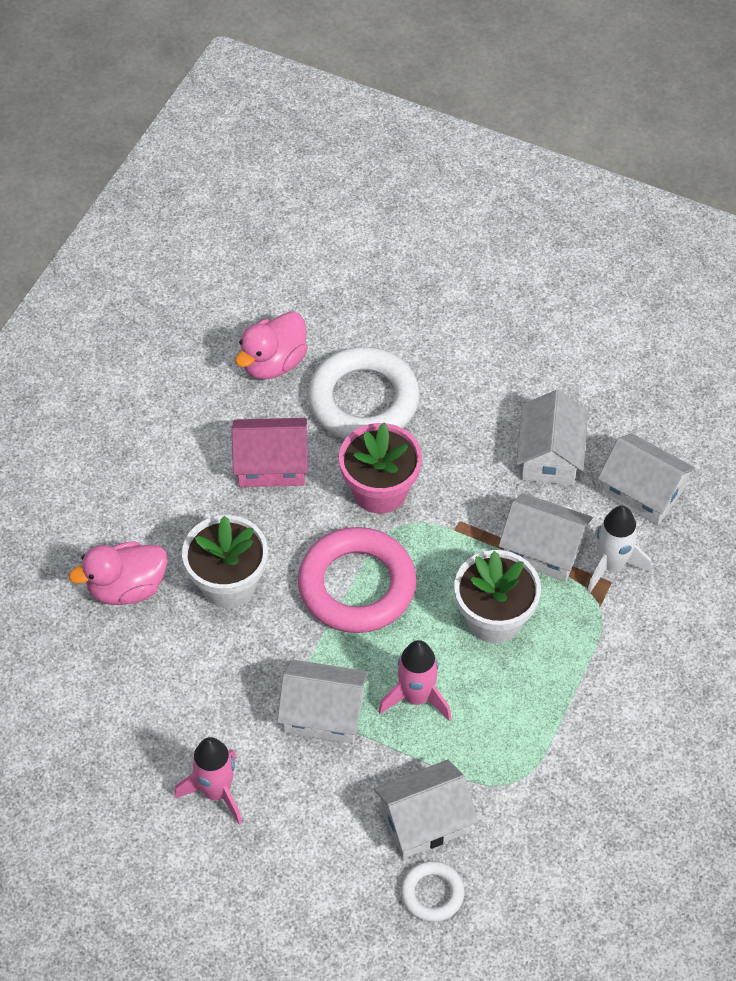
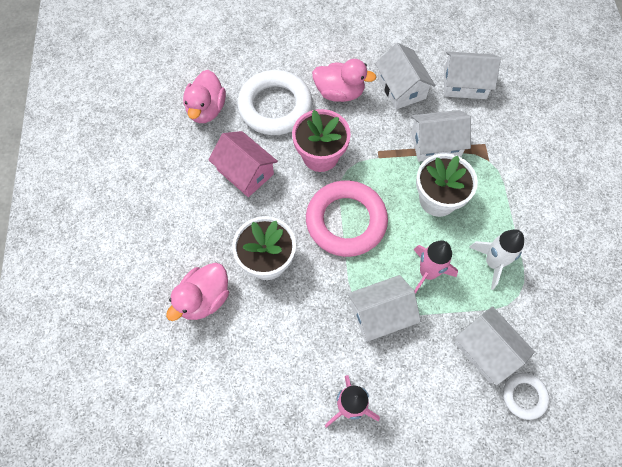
camera: 30 degrees left, 10 degrees up
pink house [232,418,308,487] -> pink house turned 75 degrees clockwise [208,131,278,197]
white house [374,760,478,858] -> white house turned 75 degrees counterclockwise [455,306,535,386]
white rocket [587,506,651,593] -> white rocket moved to [469,229,524,290]
none -> pink duck [312,59,377,102]

